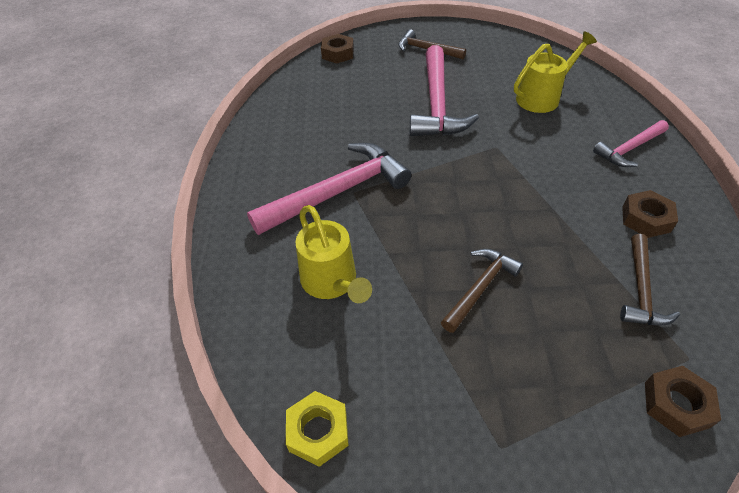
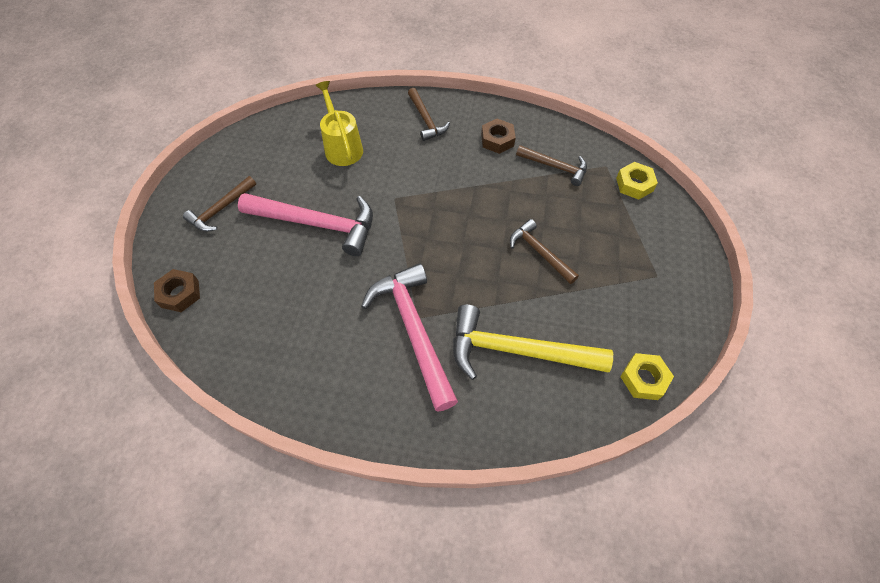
camera: 80 degrees left, 10 degrees up
yellow watering can [295,205,372,303] -> yellow hammer [453,305,613,380]
pink hammer [593,120,669,167] -> brown hammer [408,88,450,141]
brown nut [645,366,721,437] -> yellow nut [616,162,658,200]

